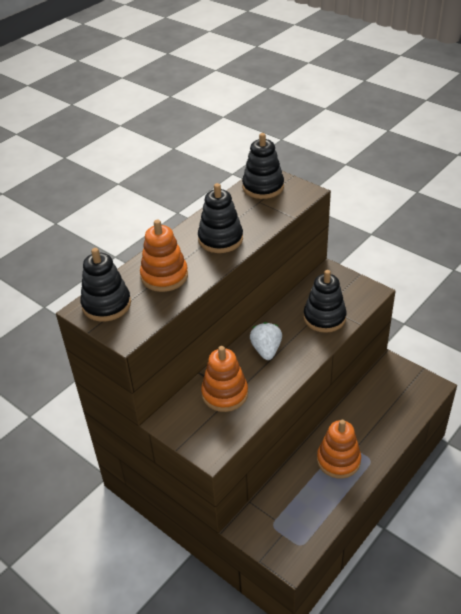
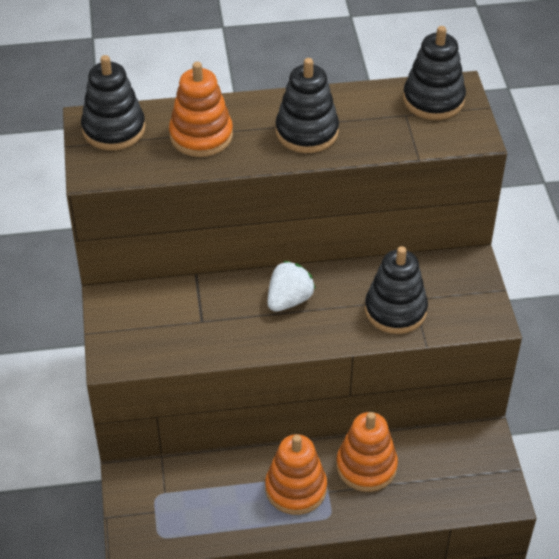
camera: 40 degrees right, 5 degrees up
orange stacking toy [201,346,248,412] -> orange stacking toy moved to [336,412,398,492]

